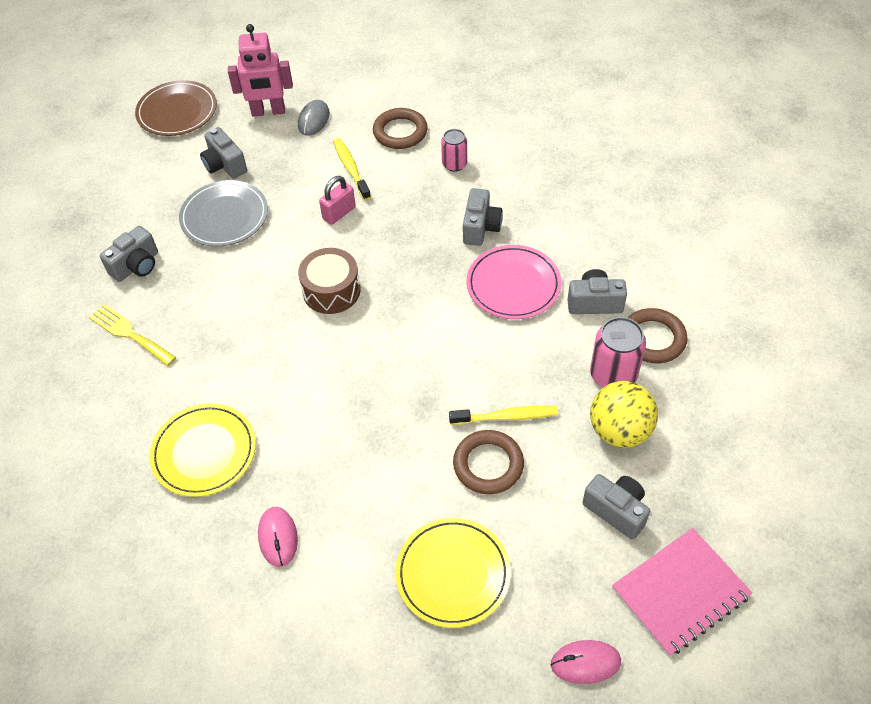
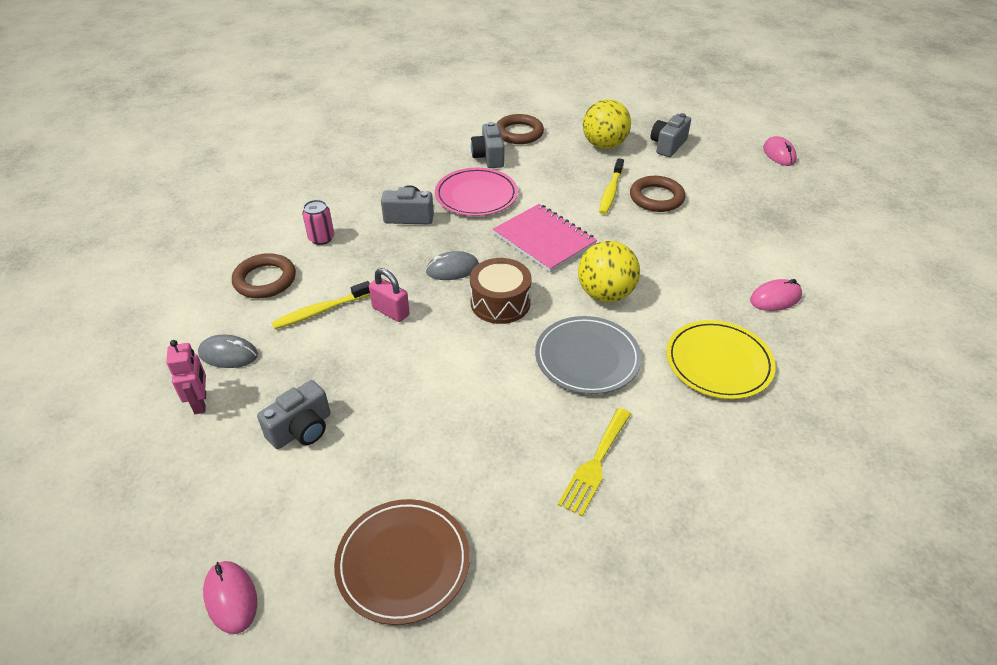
camera: 100 degrees left, 10 degrees down
grey camera [100,226,158,282] -> none
brown plate [135,80,217,136] -> brown plate moved to [334,499,470,625]
grey plate [179,180,268,247] -> grey plate moved to [535,316,642,394]
pink robot [228,24,293,117] -> pink robot [166,340,206,414], size x0.63
yellow plate [395,518,511,628] -> none
yellow toothbrush [449,406,558,425] -> yellow toothbrush turned 150 degrees counterclockwise [599,158,624,214]
pink can [590,317,646,388] -> none
pink notebook [612,528,752,656] -> pink notebook moved to [493,204,597,272]
none -> pink mouse [203,561,257,634]
none -> grey mouse [425,251,479,280]
none -> yellow ball [578,241,640,302]

